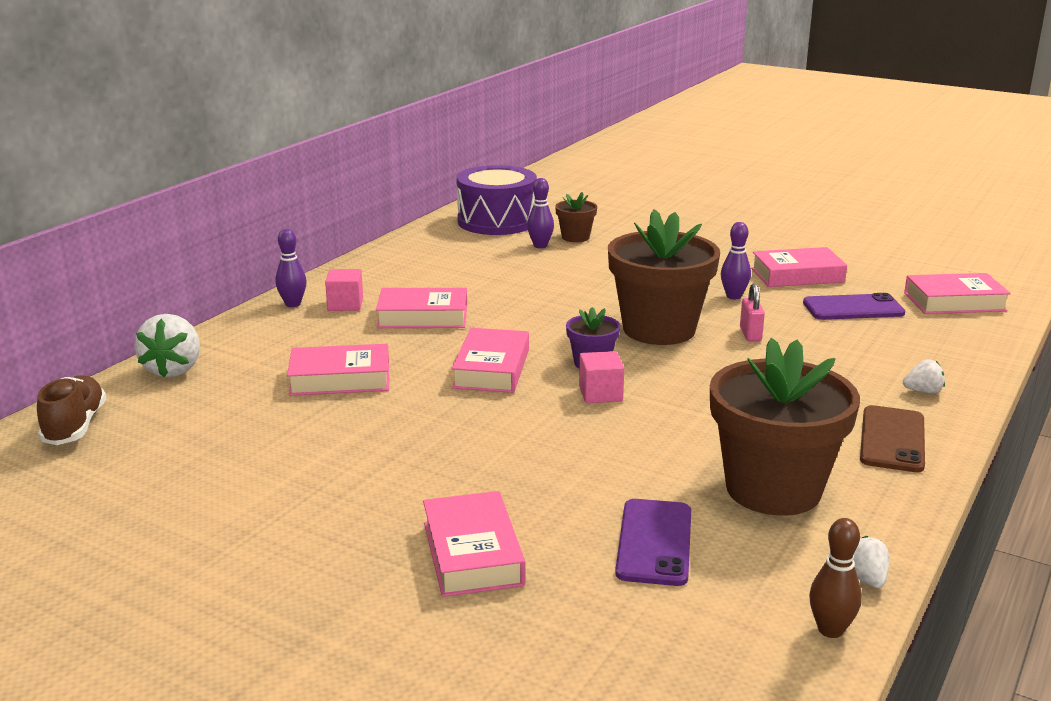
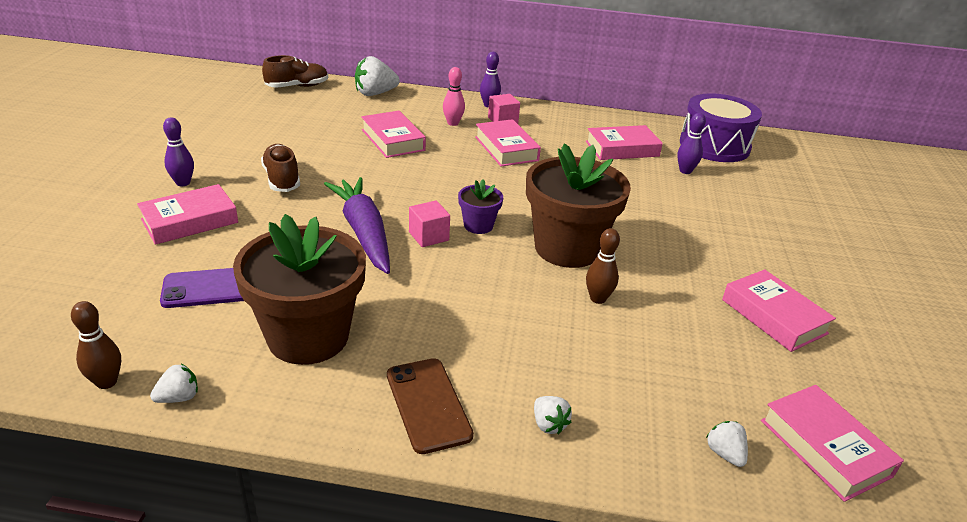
camera: 65 degrees right, 10 degrees up
pink book [452,328,529,393] -> pink book moved to [586,125,663,160]
brown flower pot [555,192,597,242] -> none
purple bowling pin [721,222,751,299] -> purple bowling pin moved to [163,117,194,186]
pink padlock [740,283,765,341] -> brown bowling pin [586,228,620,304]
purple phone [803,293,905,320] -> none
brown phone [860,405,925,472] -> brown phone turned 75 degrees clockwise [387,358,474,454]
none -> brown shoe [261,144,300,192]
none -> purple carrot [324,177,390,274]
none -> pink bowling pin [443,67,465,126]
none -> white strawberry [706,421,748,467]

